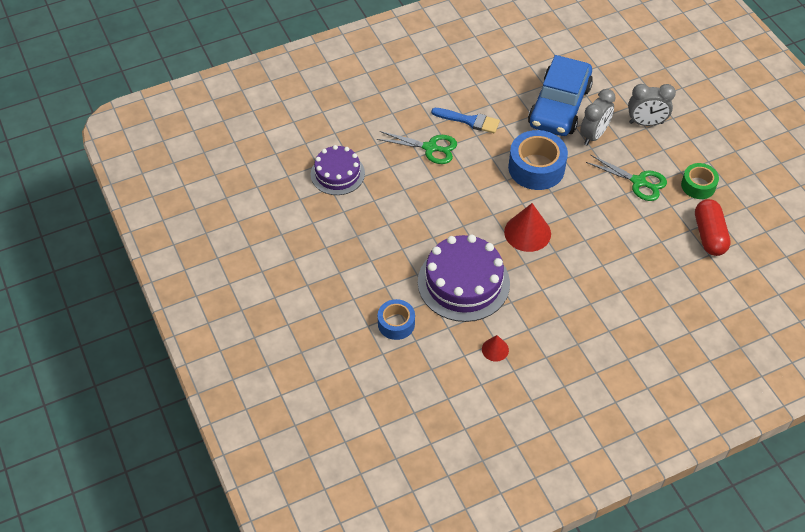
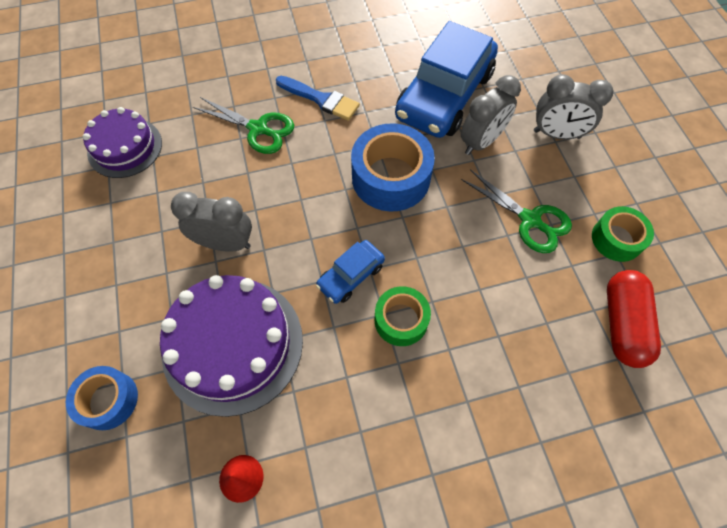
camera: 10 degrees right, 10 degrees up
red cone [504,203,551,252] -> blue car [316,240,385,304]
none -> grey clock [171,192,252,252]
none -> green tape [375,286,431,346]

